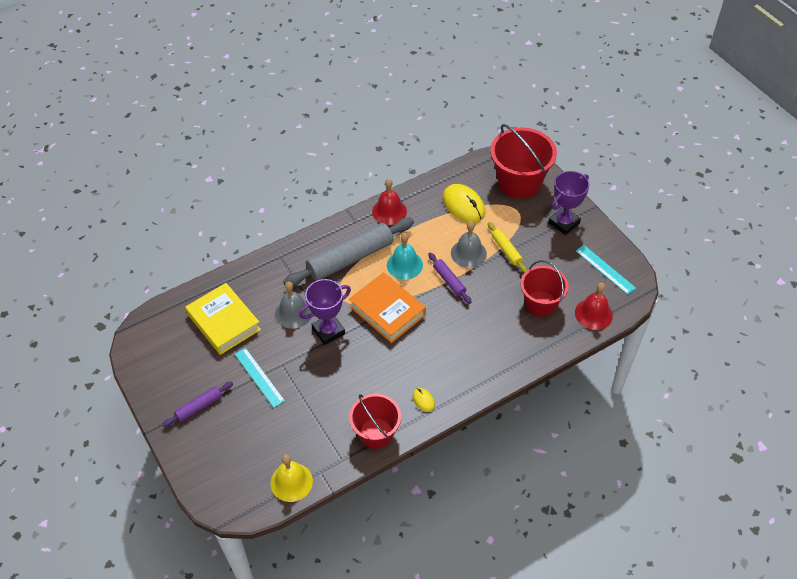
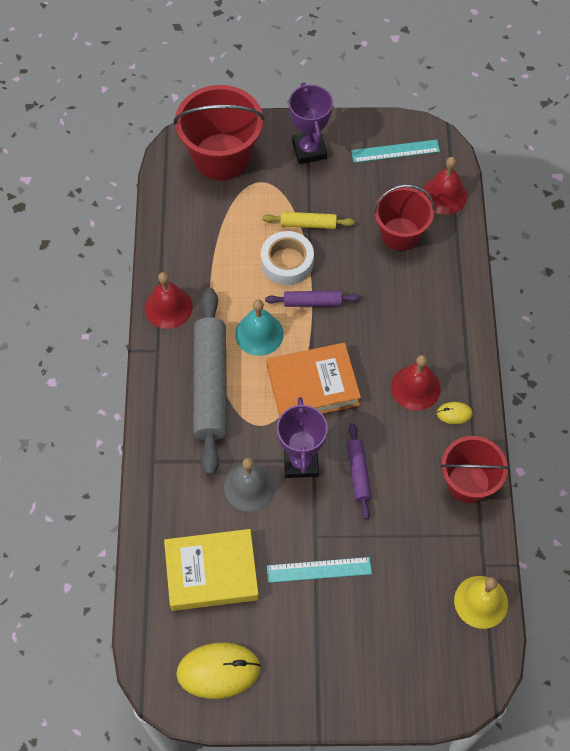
camera: 60 degrees left, 10 degrees up
purple rolling pin [162,382,233,427] -> purple rolling pin moved to [347,423,372,519]
yellow mouse [443,184,485,222] -> yellow mouse moved to [176,643,261,699]
grey bell [451,221,487,268] -> white tape [261,231,314,285]
none -> red bell [391,355,441,411]

